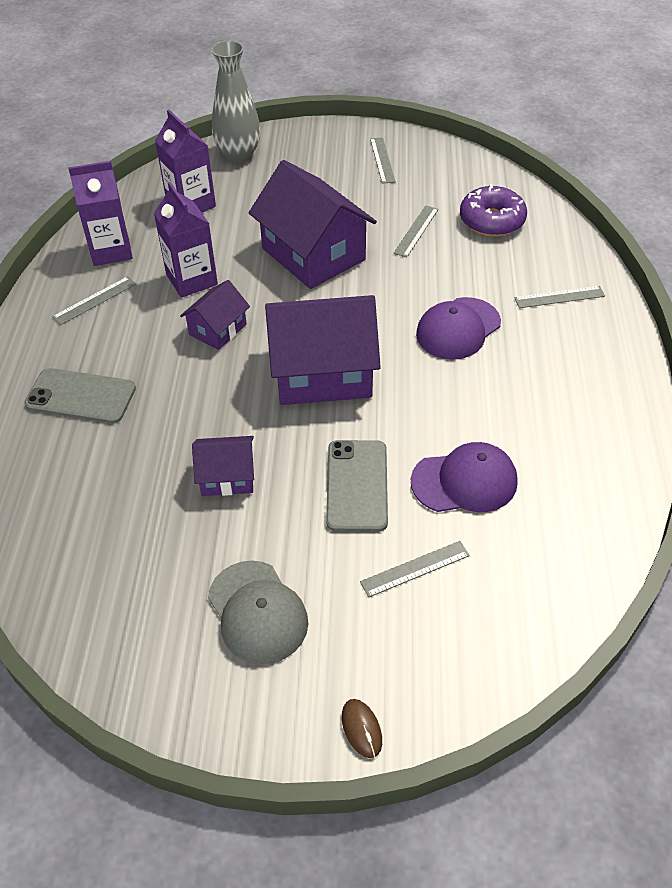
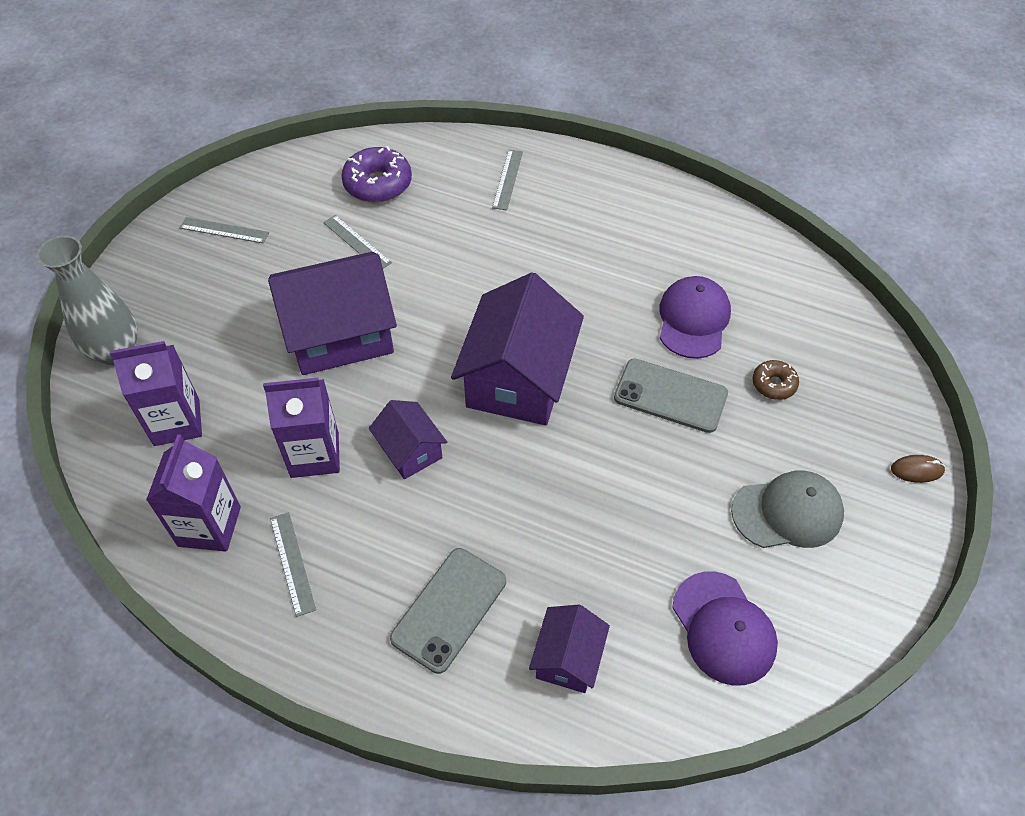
camera: 70 degrees left, 5 degrees up
purple house [192,436,254,496] -> purple house moved to [529,605,610,693]
grey ruler [360,541,470,598] -> brown donut [753,360,799,400]
purple cap [416,297,501,360] -> purple cap moved to [672,571,778,686]

